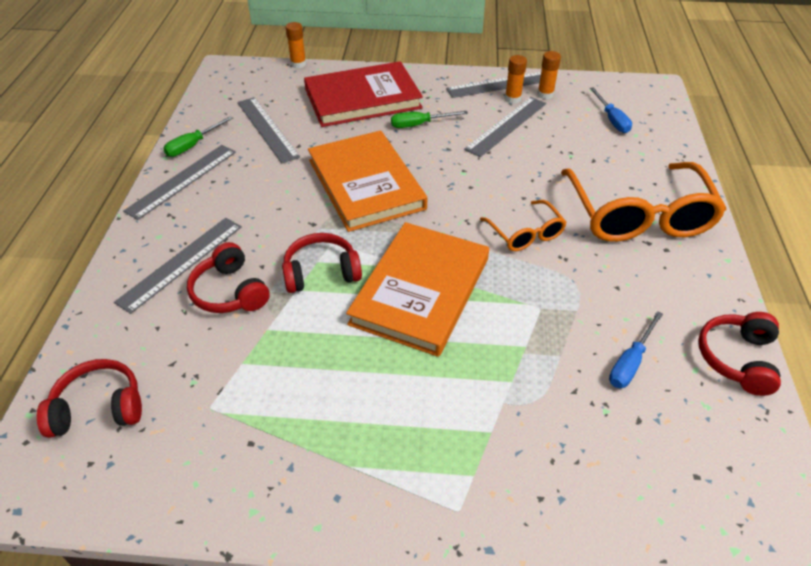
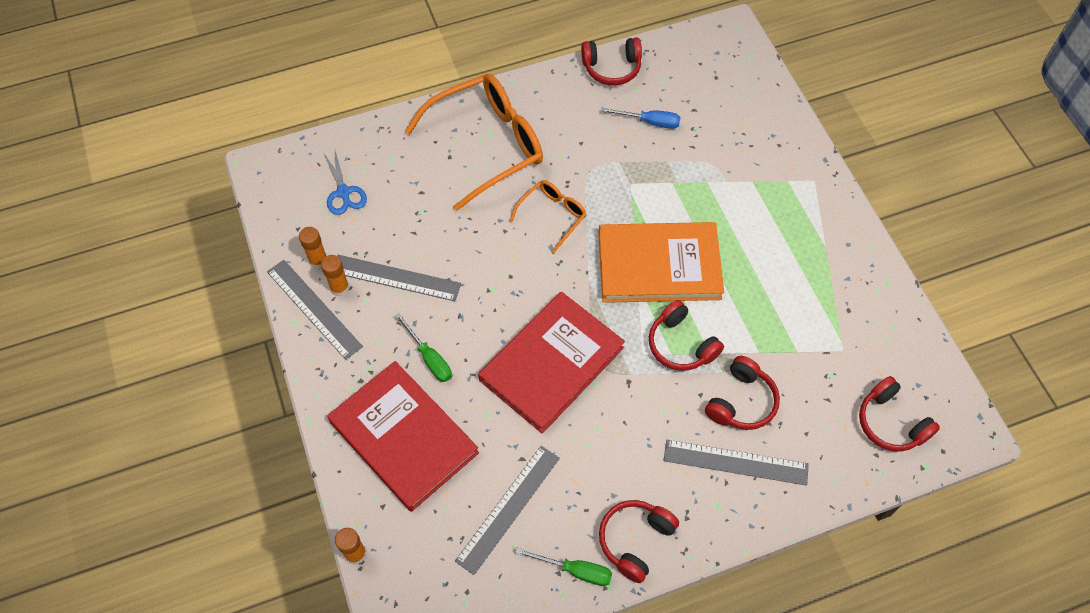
camera: 115 degrees left, 15 degrees up
grey ruler [123,145,236,220] -> red headphones [599,500,679,583]
orange book [308,131,427,232] -> red book [478,292,625,434]
blue screwdriver [590,87,632,133] -> blue scissors [323,147,367,215]

